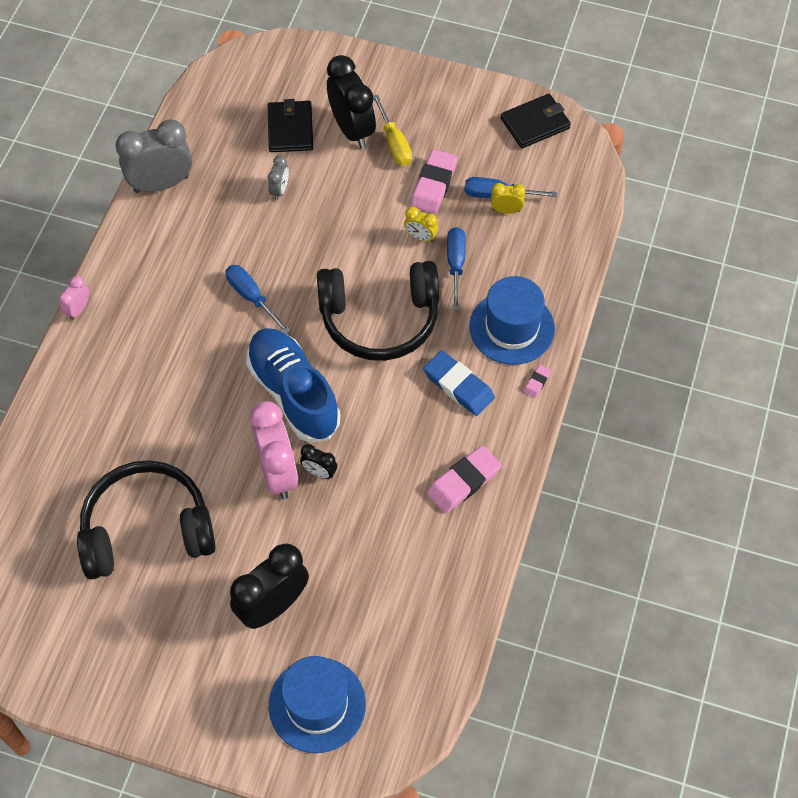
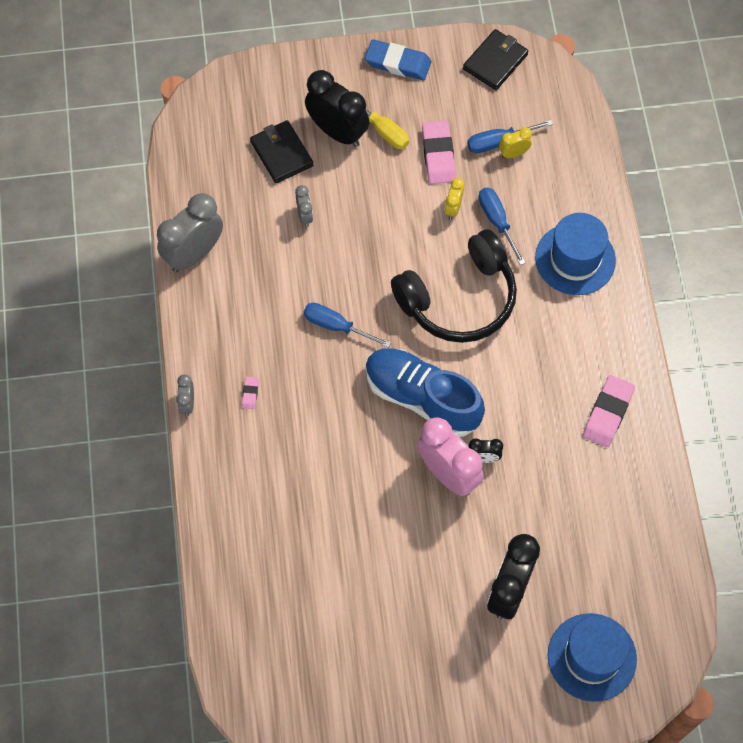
camera: 25 degrees left, 5 degrees up
pink clock [59,276,89,320] -> grey clock [176,374,194,416]
black headphones [77,460,216,579] -> none
yellow clock [404,207,438,242] -> yellow clock turned 105 degrees clockwise [445,178,464,220]
blue eraser [423,350,495,416] -> blue eraser moved to [365,39,431,80]
pink eraser [524,364,551,398] -> pink eraser moved to [242,377,259,409]

